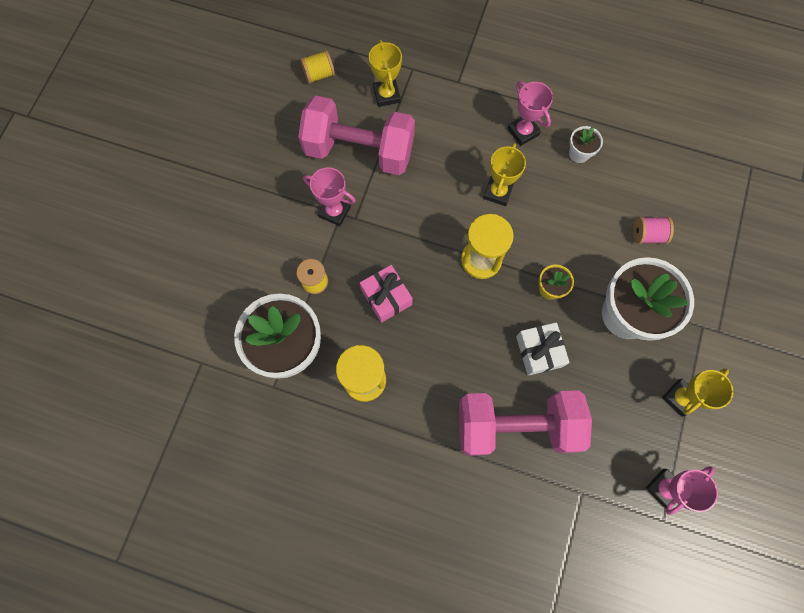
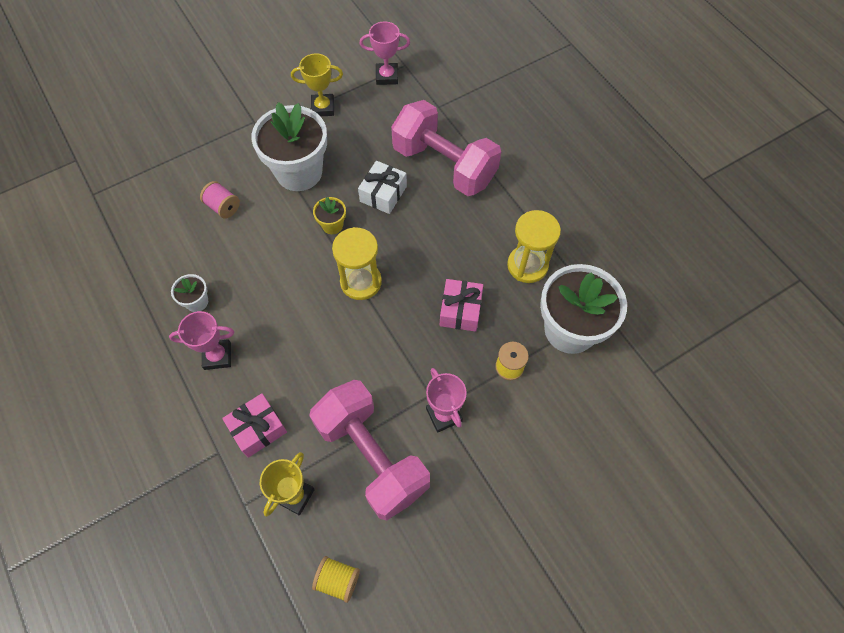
camera: 140 degrees left, 10 degrees down
yellow trophy [483,143,526,206] -> none
pink trophy [507,81,553,146] -> pink trophy turned 75 degrees clockwise [169,311,234,370]
none -> pink gift [222,393,287,458]

